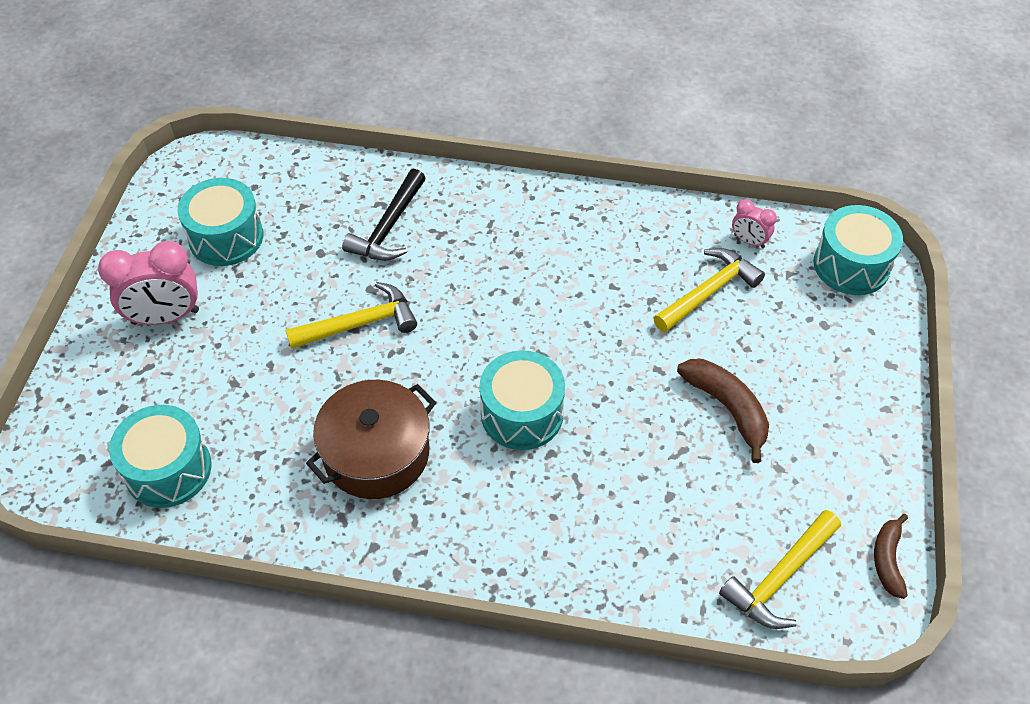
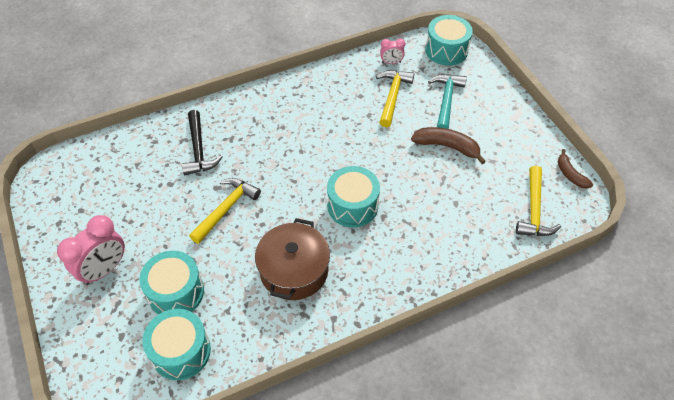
camera: 35 degrees left, 0 degrees up
turquoise drum [178,178,263,266] -> turquoise drum moved to [139,251,204,314]
none -> turquoise hammer [428,74,467,129]

